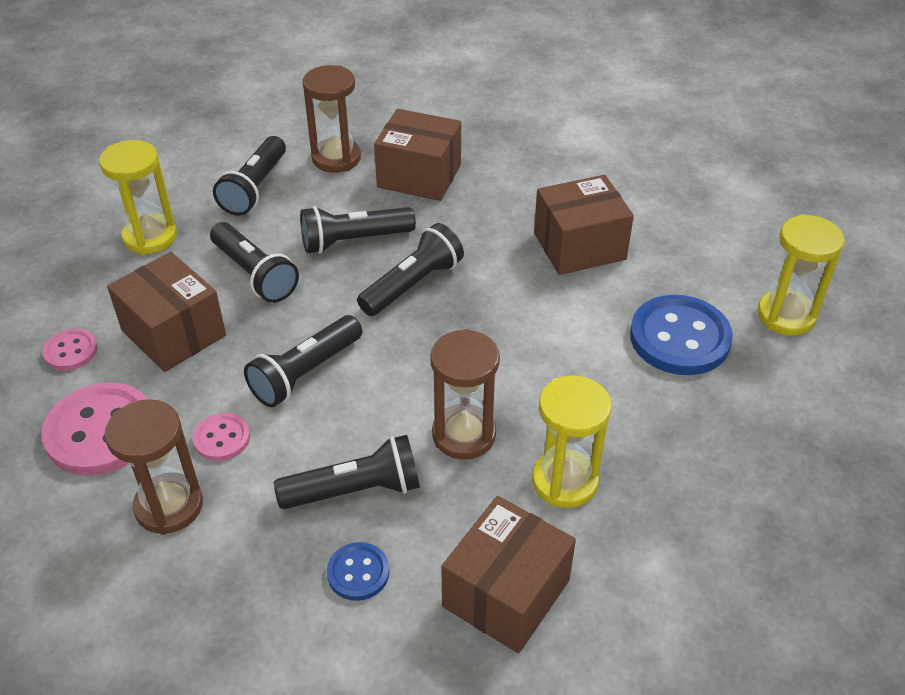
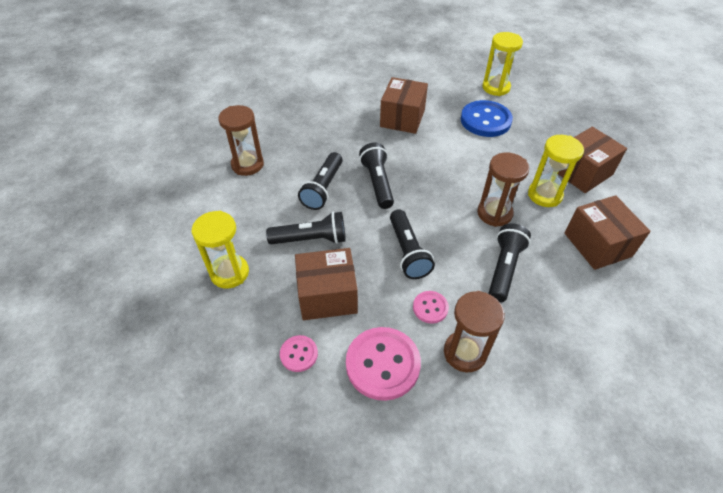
camera: 55 degrees left, 5 degrees up
black flashlight [213,136,286,216] -> none
blue button [327,542,389,601] -> none
brown box [374,109,461,201] -> brown box moved to [558,127,627,193]

